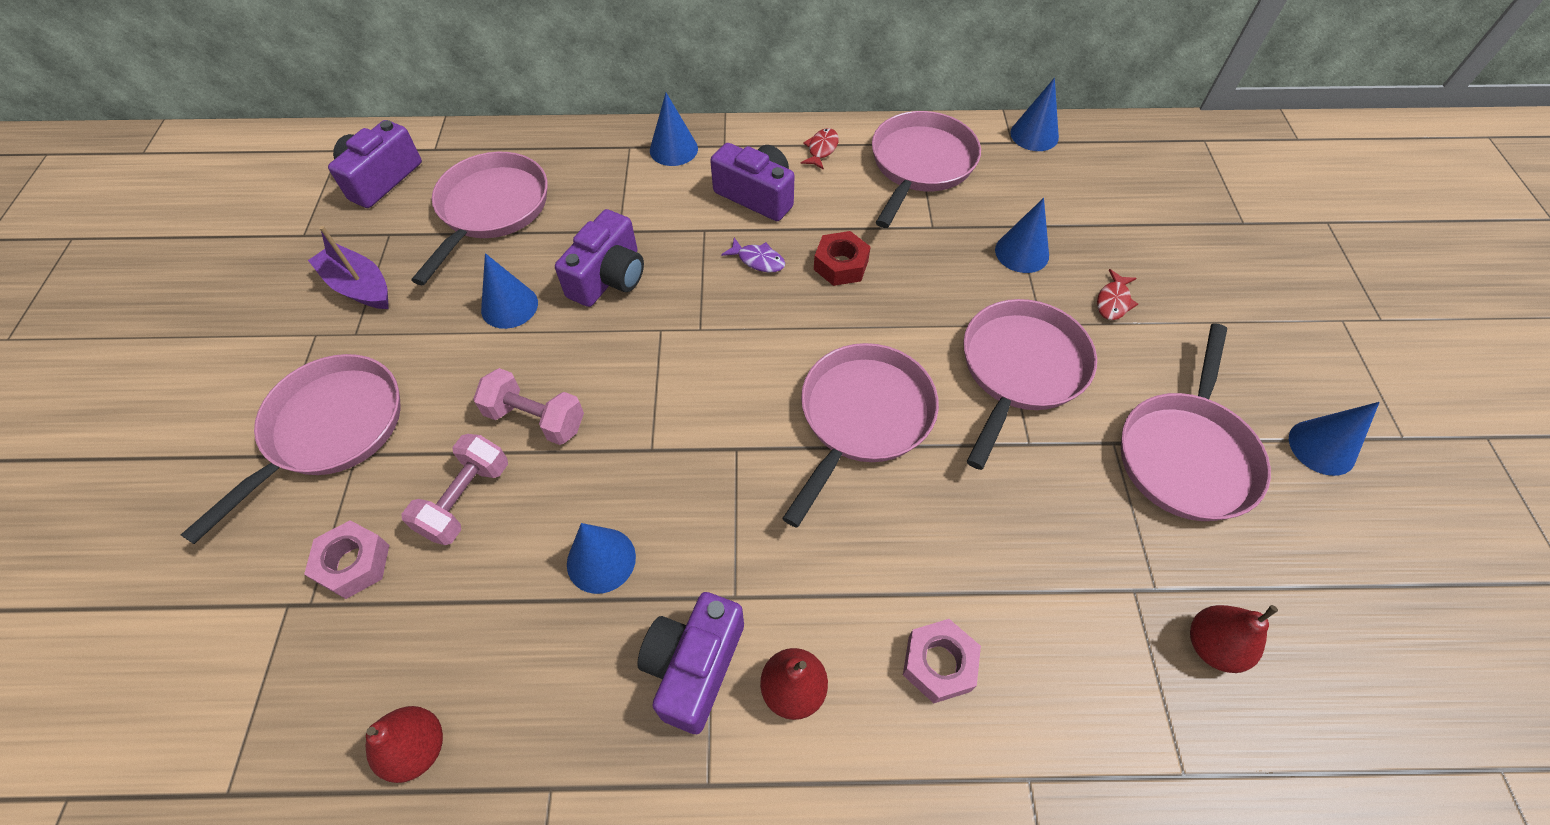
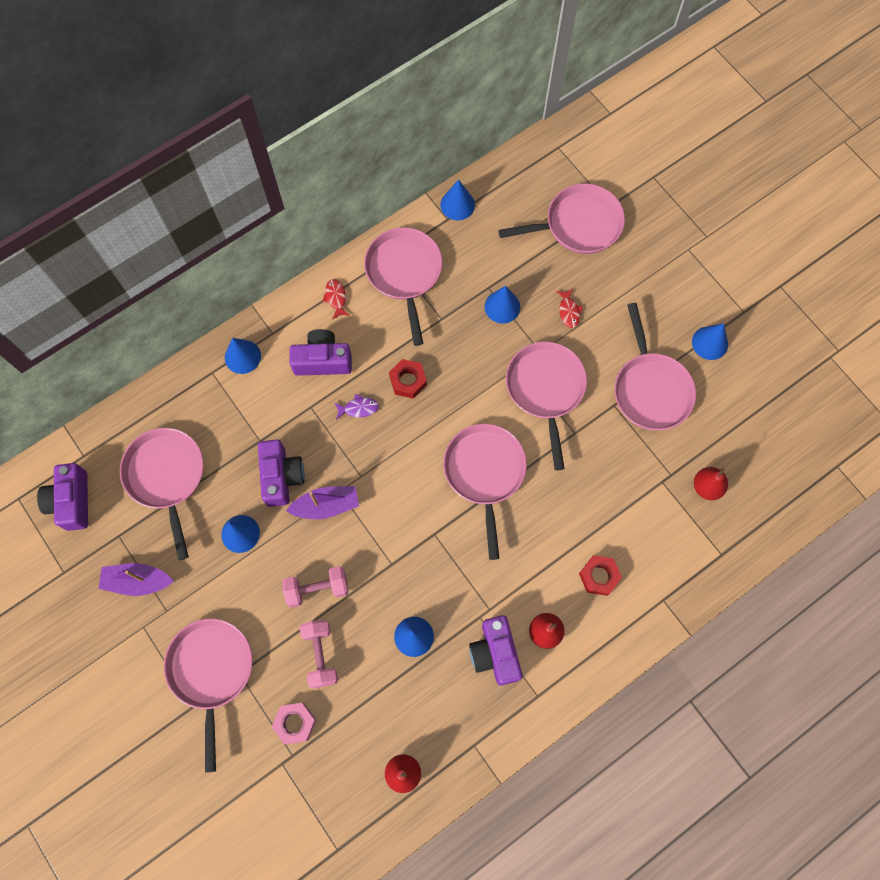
camera: 35 degrees left, 15 degrees up
pink nut [903,619,981,703] -> red nut [579,555,622,596]
none -> purple boat [286,486,359,519]
none -> pink pan [498,183,625,254]

